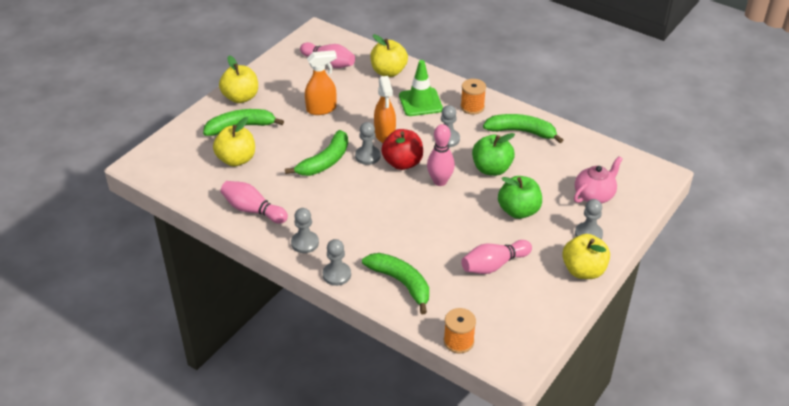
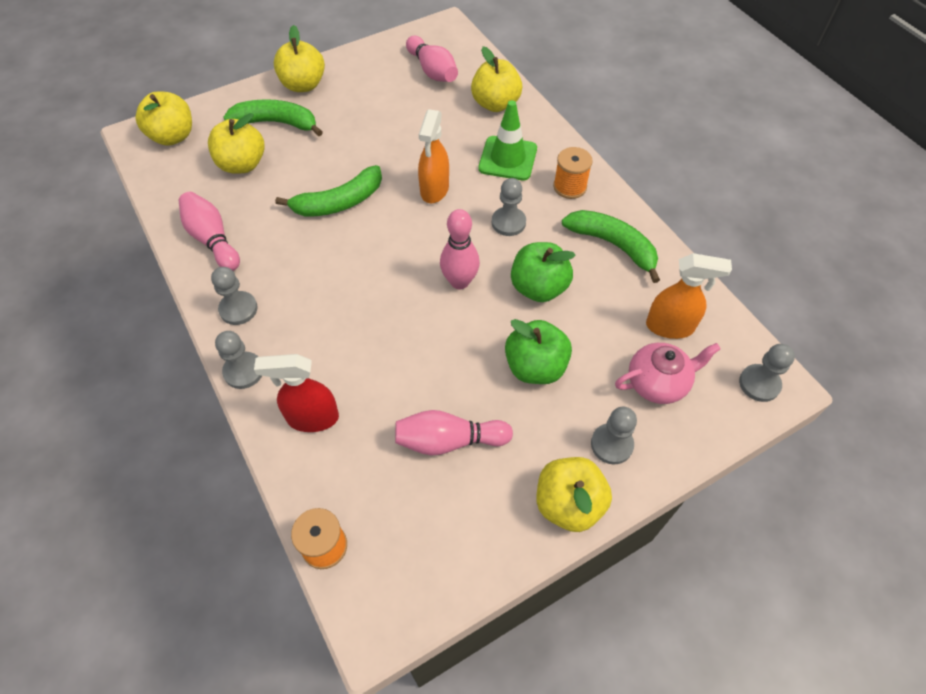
camera: 25 degrees right, 15 degrees up
orange spray bottle [305,50,337,115] -> orange spray bottle moved to [646,253,732,339]
grey pawn [355,122,381,165] -> grey pawn moved to [739,344,795,402]
green banana [362,253,429,314] -> red spray bottle [254,354,339,432]
red apple [381,129,423,170] -> none
none -> yellow apple [136,92,192,146]

